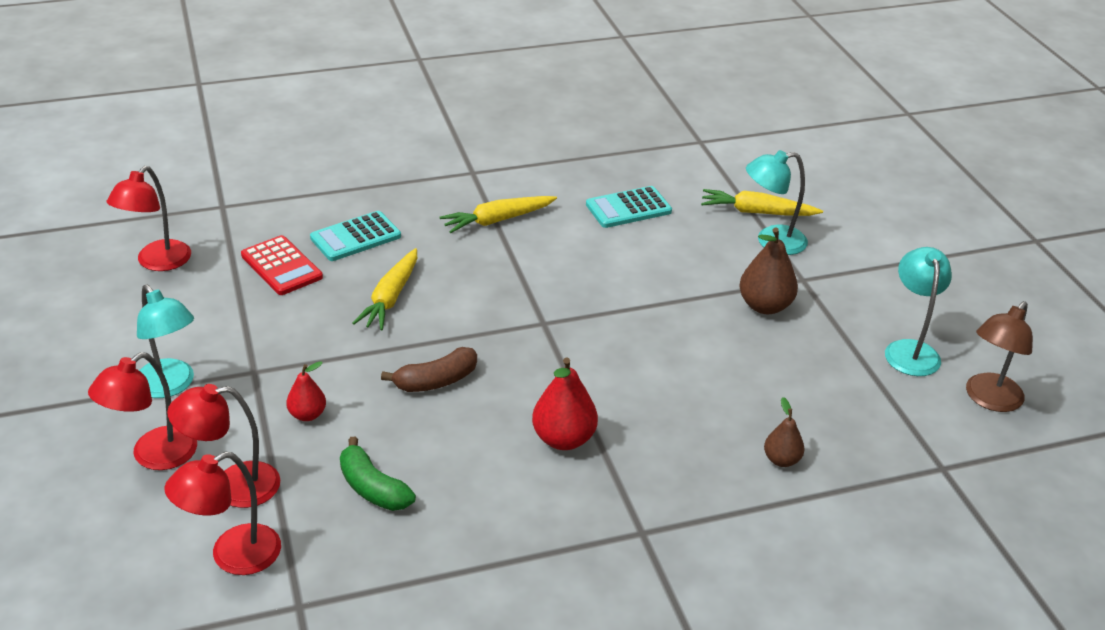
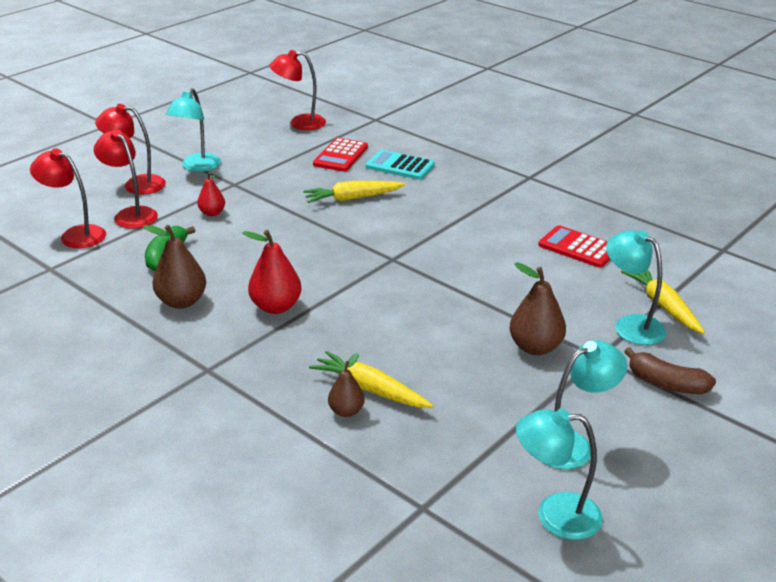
camera: 60 degrees right, 5 degrees down
brown banana [381,347,477,392] -> brown banana moved to [624,347,716,394]
yellow carrot [439,196,557,233] -> yellow carrot moved to [309,351,433,408]
turquoise calculator [586,186,672,228] -> red calculator [538,225,610,268]
brown lamp [966,301,1033,412] -> turquoise lamp [516,408,603,540]
none -> brown pear [143,225,206,309]

